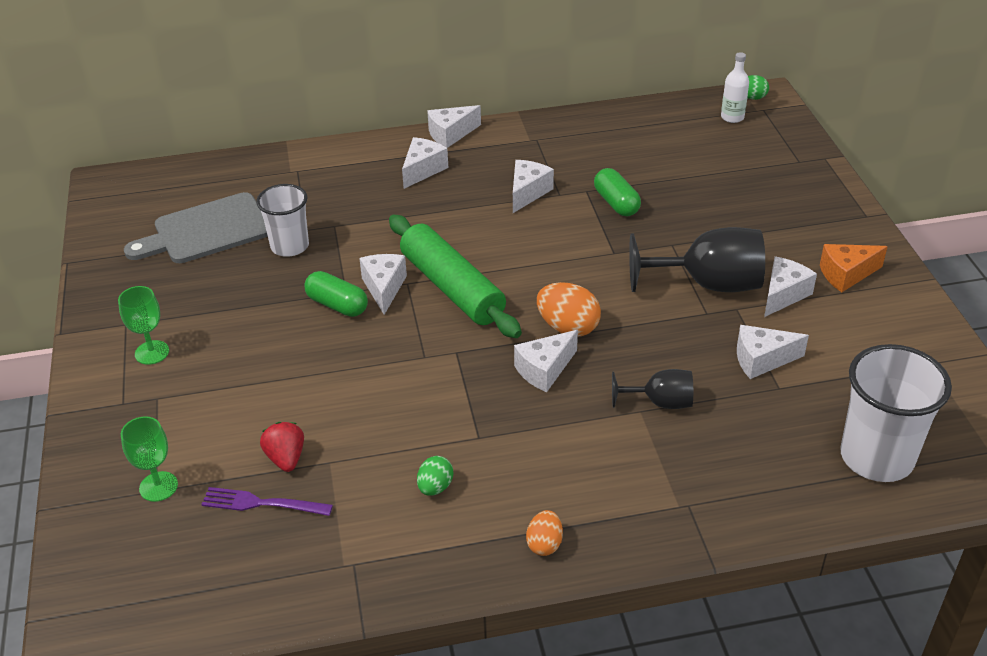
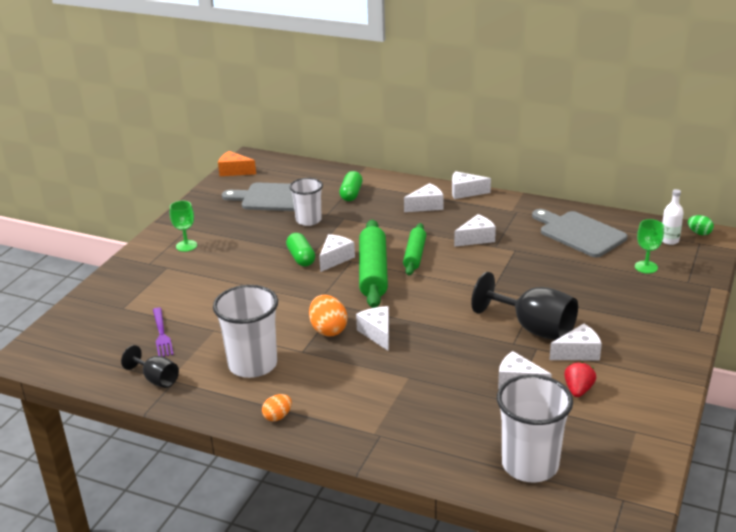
camera: 35 degrees right, 10 degrees down
green goblet [121,416,178,502] -> green goblet moved to [635,219,664,274]
purple fork [201,487,333,516] -> purple fork turned 150 degrees counterclockwise [153,308,174,357]
red strawberry [260,422,304,472] -> red strawberry moved to [564,362,596,397]
green egg [417,456,453,496] -> white cup [213,285,278,378]
white cheese [514,330,578,392] -> white cheese turned 75 degrees clockwise [356,306,389,351]
orange egg [537,282,601,337] -> orange egg moved to [309,295,348,337]
green capsule [594,168,641,216] -> green capsule moved to [339,171,362,201]
black goblet [612,369,693,409] -> black goblet moved to [121,345,179,388]
orange cheese [820,244,888,292] -> orange cheese moved to [218,151,256,176]
none -> green rolling pin [403,223,426,275]
none -> grey cutting board [532,209,627,257]

